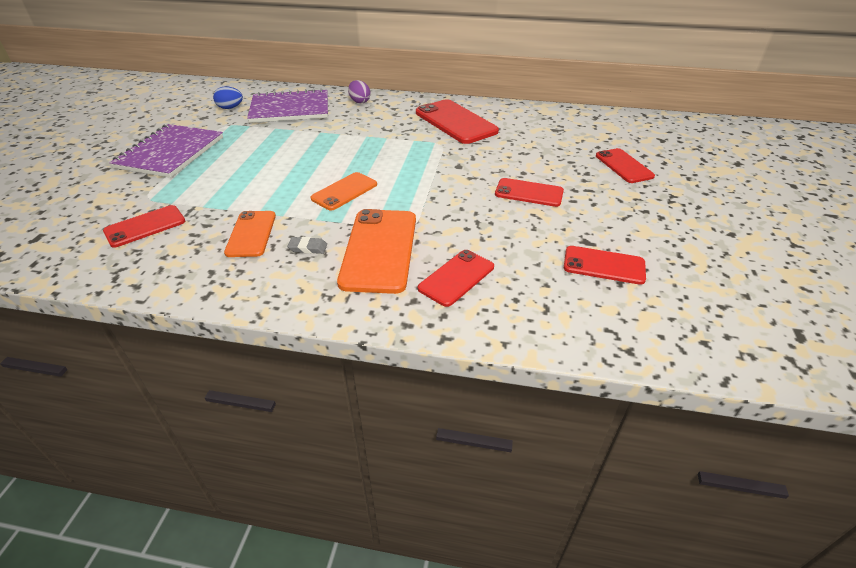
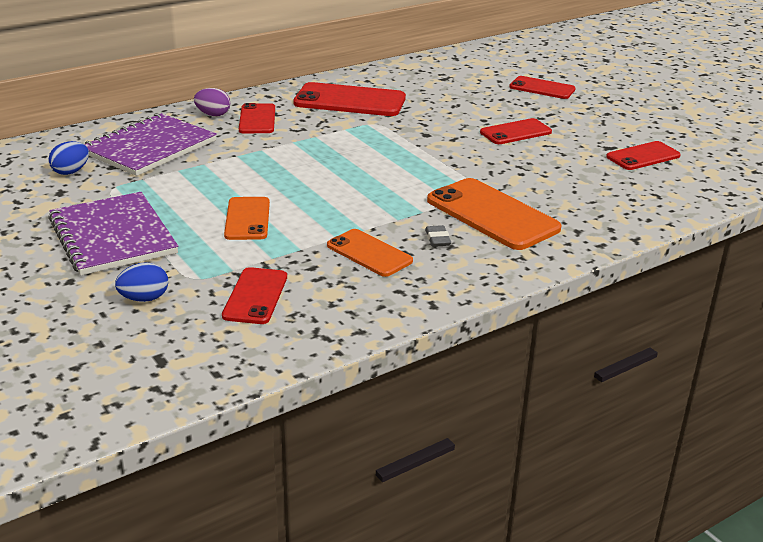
camera: 45 degrees left, 10 degrees down
grey eraser [287,237,327,254] -> grey eraser turned 60 degrees counterclockwise [425,225,451,247]
orange phone [311,172,377,211] -> orange phone moved to [224,197,270,240]
red phone [418,250,494,307] -> red phone moved to [239,103,275,133]
none -> blue egg [115,262,168,302]

